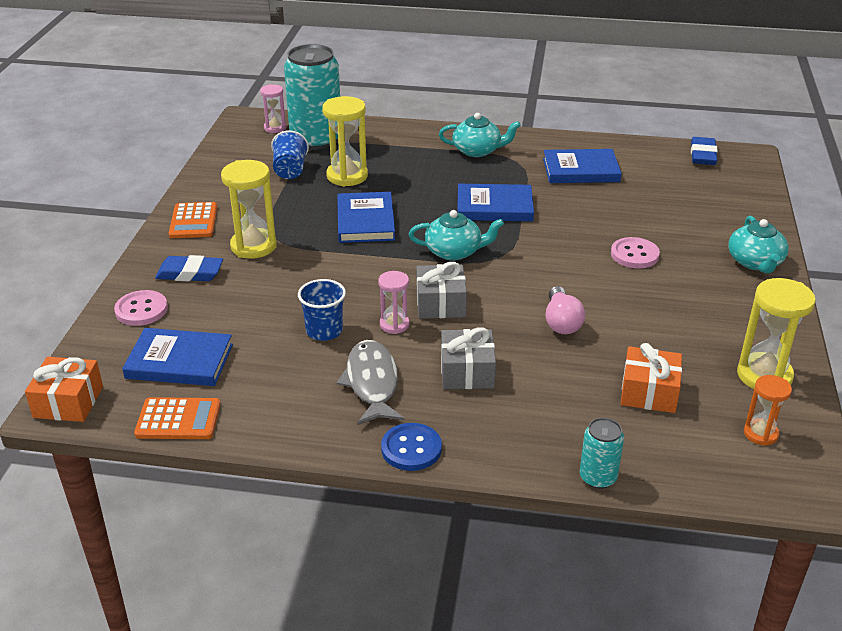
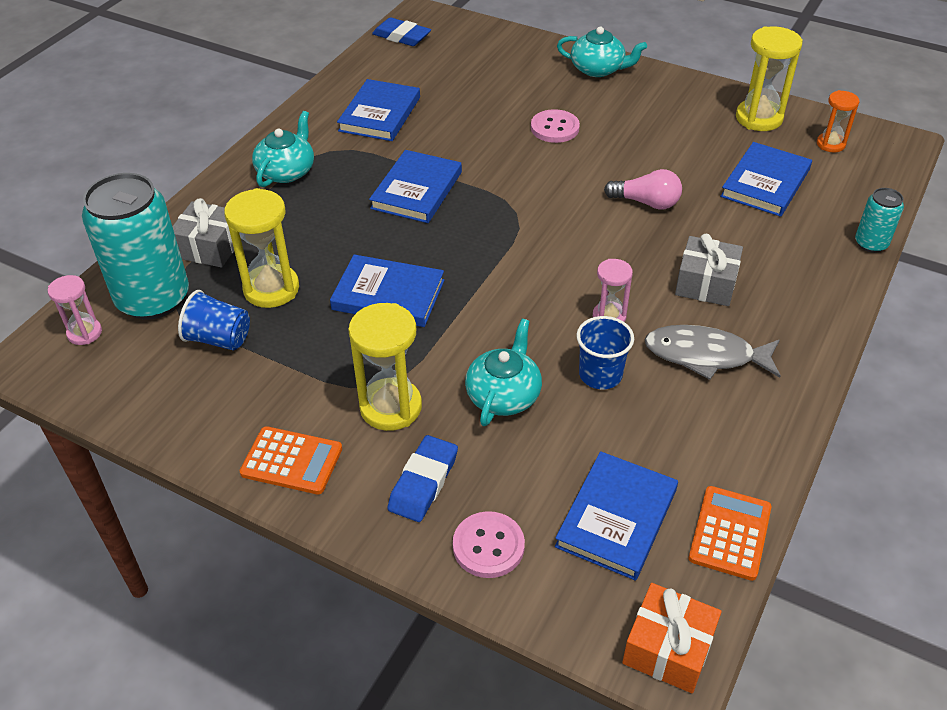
camera: 70 degrees left, 10 degrees up
blue button [381,423,442,471] -> none
turquoise teapot [409,210,504,261] -> turquoise teapot moved to [465,319,542,426]
grey gift [417,262,467,319] -> grey gift moved to [172,198,242,267]
orange gift [621,343,682,413] -> blue book [720,142,812,217]

